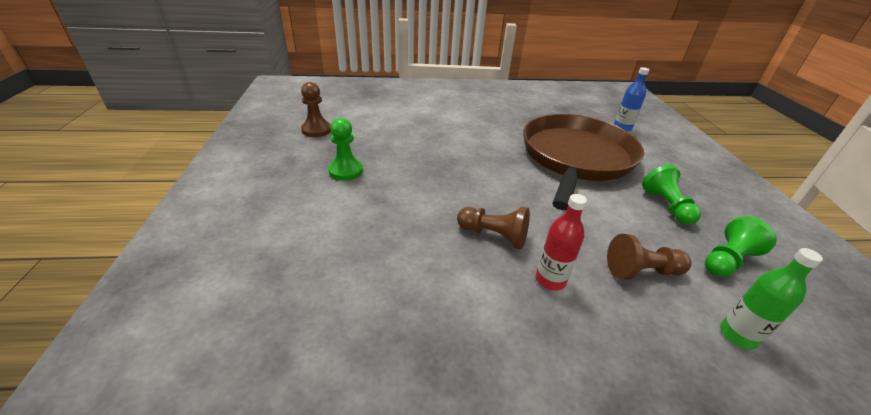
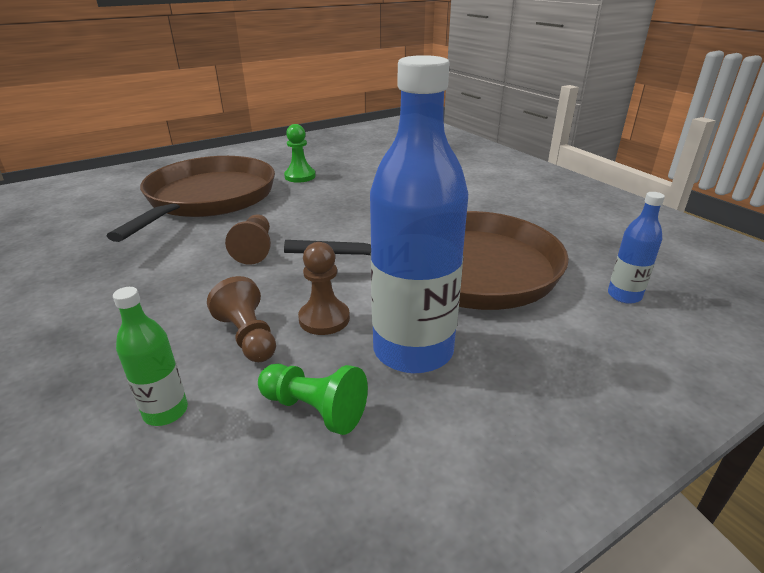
camera: 65 degrees right, 5 degrees down
brown pawn [301,82,331,137] -> brown pawn moved to [298,242,350,335]
red bottle [536,194,587,291] -> none
green pawn [642,165,701,225] -> blue bottle [370,55,468,374]
none -> brown pan [107,156,275,242]

